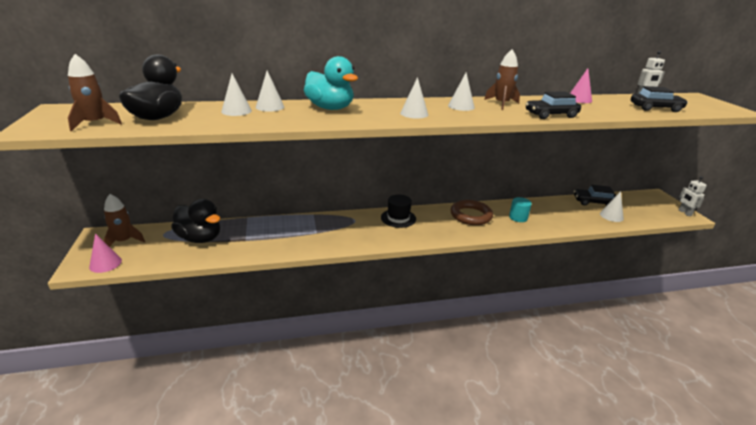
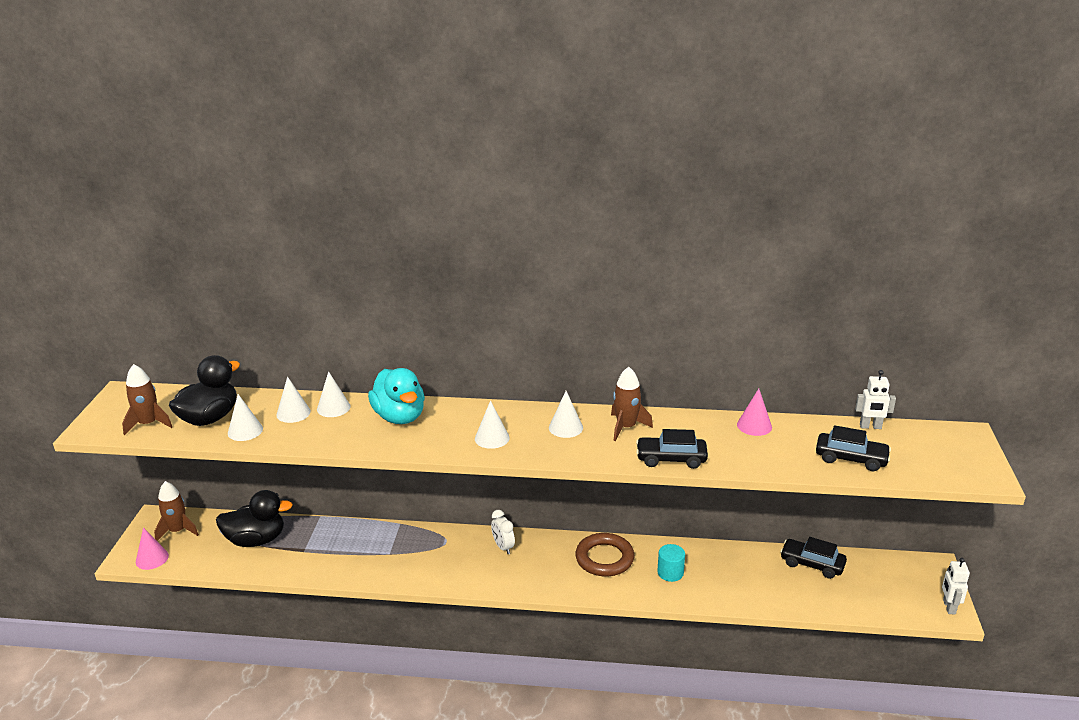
camera: 20 degrees right, 0 degrees up
black duck [171,199,220,243] -> black duck turned 60 degrees counterclockwise [216,490,293,547]
black hat [381,195,416,228] -> white clock [491,510,515,554]
white cone [600,191,624,222] -> white cone moved to [228,394,263,441]

